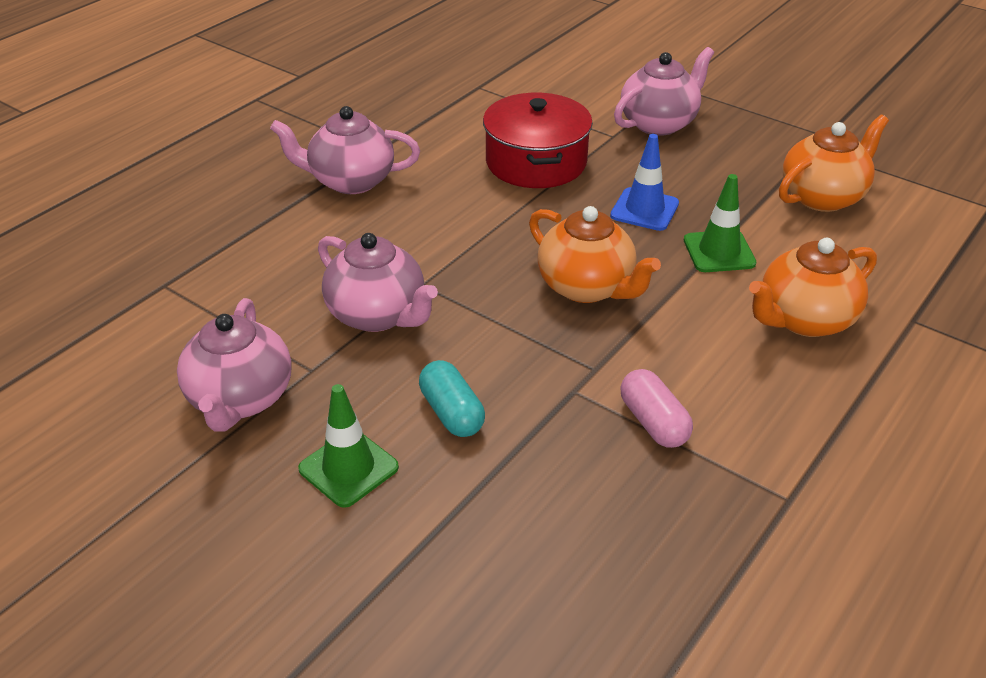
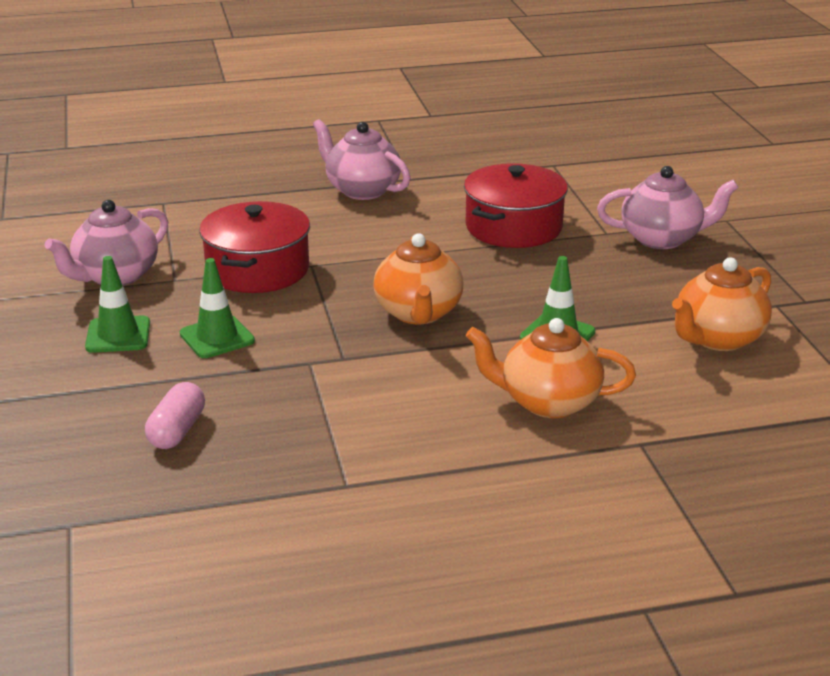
camera: 40 degrees right, 10 degrees down
pink teapot [318,233,438,332] -> red pot [199,201,310,293]
turquoise capsule [419,360,485,437] -> green traffic cone [180,258,255,358]
blue traffic cone [610,134,679,231] -> none
pink capsule [620,369,693,448] -> pink capsule moved to [145,382,205,449]
orange teapot [779,115,889,212] -> orange teapot turned 135 degrees clockwise [672,257,772,351]

